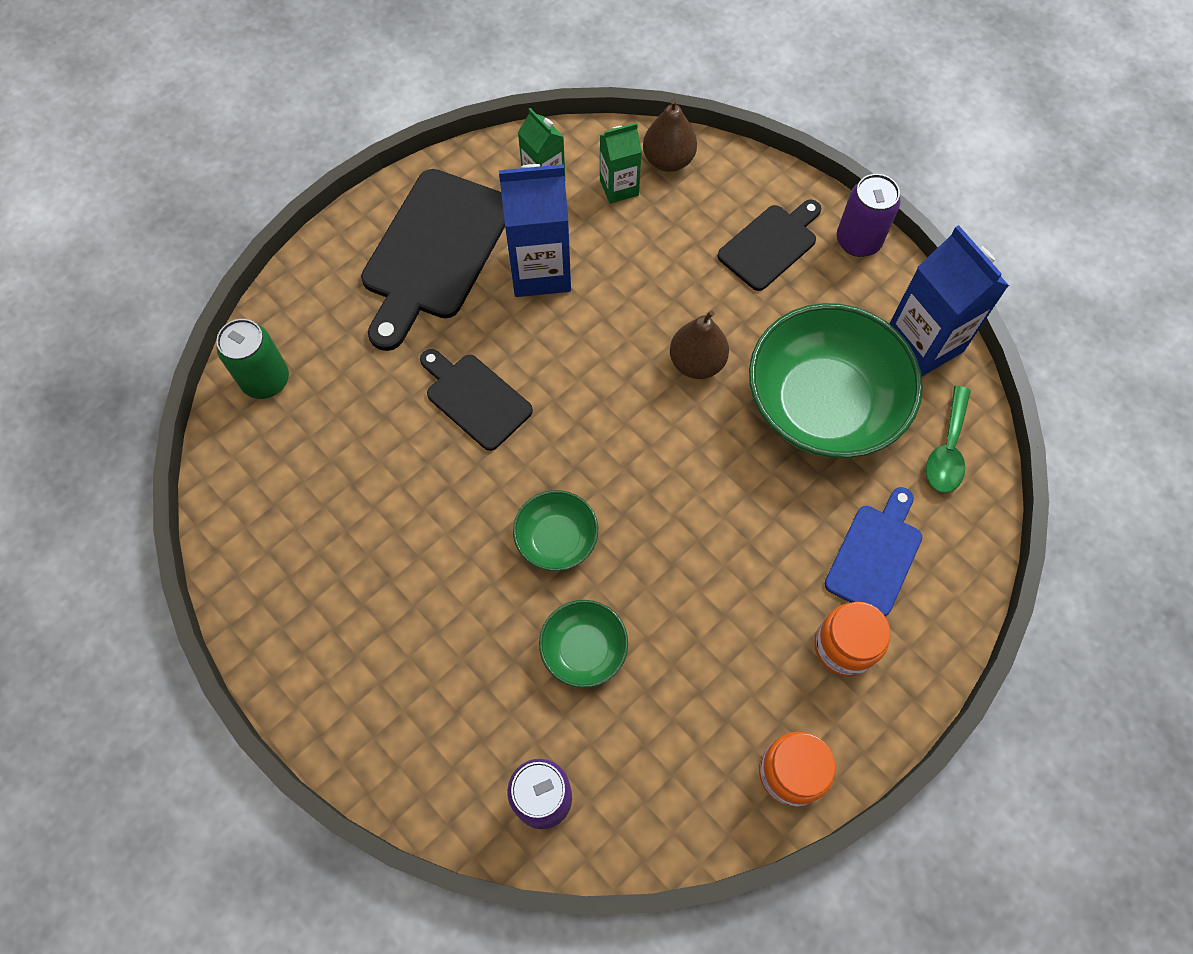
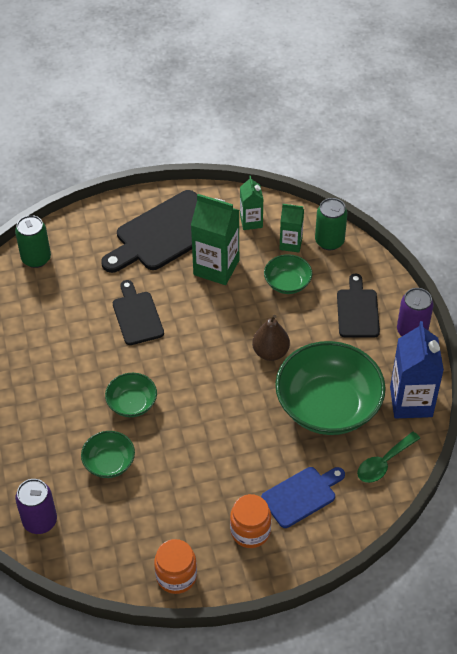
camera: 30 degrees right, 15 degrees down
blue carton [499,164,571,297] -> green carton [191,194,240,285]
brown pear [643,99,697,172] -> green can [315,198,347,250]
black cutting board [717,200,821,291] -> black cutting board turned 75 degrees counterclockwise [337,274,380,338]
none -> green bowl [264,254,312,294]

